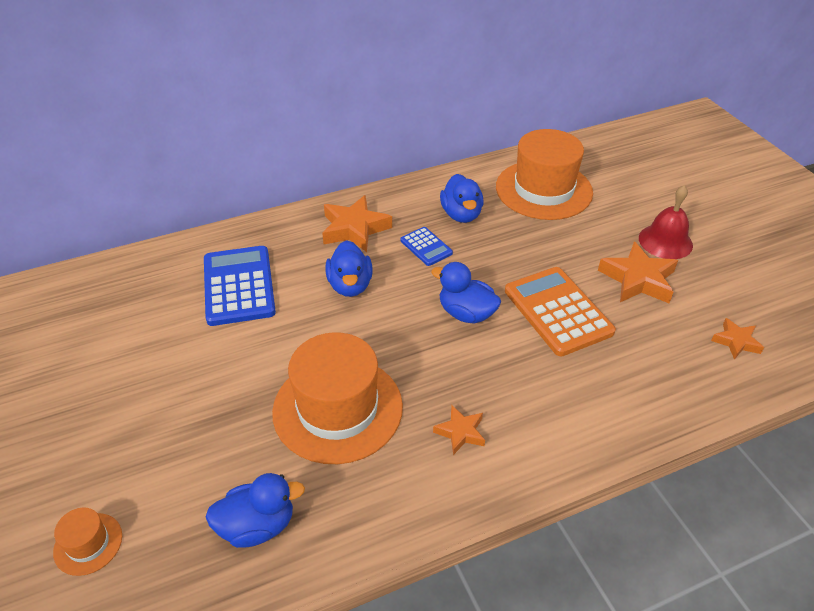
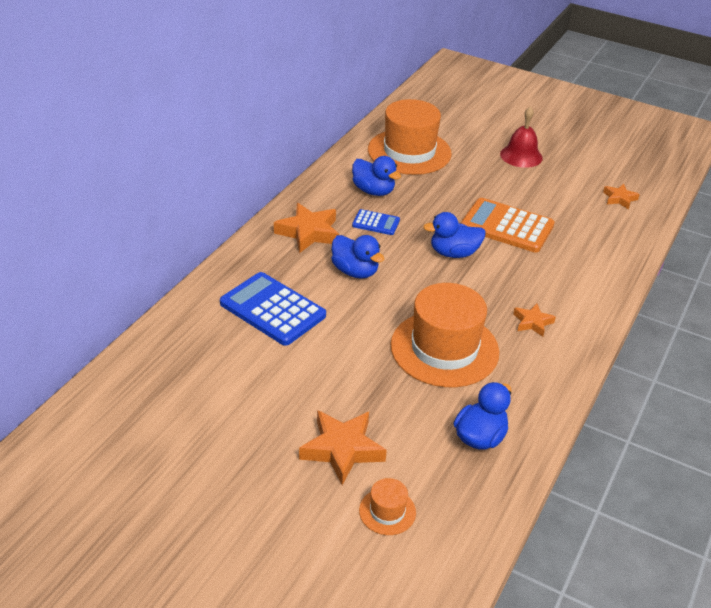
camera: 40 degrees left, 5 degrees down
orange star [598,241,678,303] -> orange star moved to [299,410,387,485]

